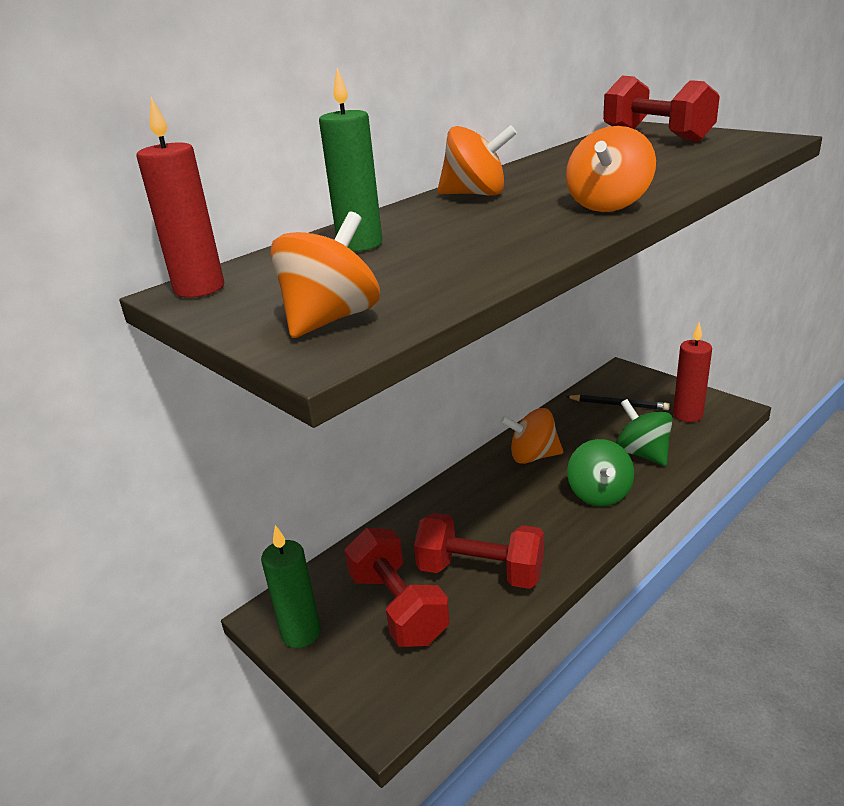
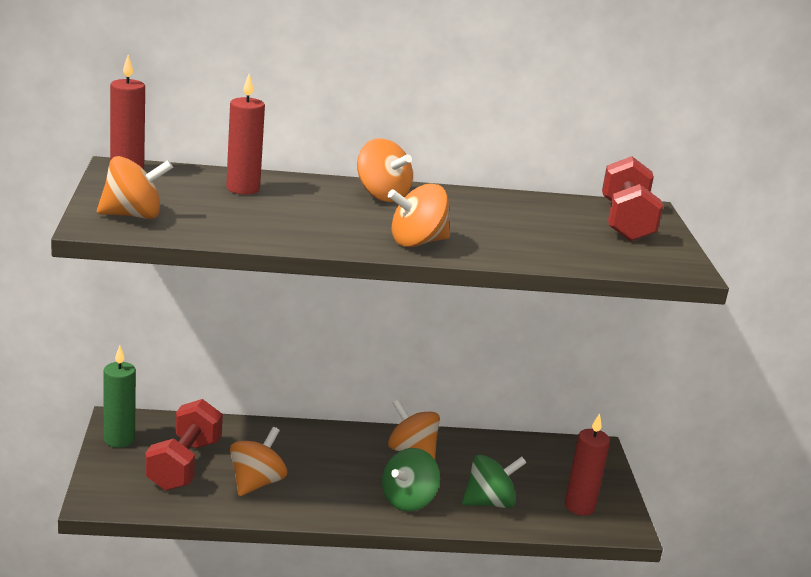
camera: 35 degrees right, 5 degrees down
green candle [319,68,383,252] -> red candle [226,74,265,195]
red dumbbell [414,513,544,589] -> orange spinning top [230,427,287,496]
black pencil [566,394,670,410] -> none
green spinning top [616,399,673,466] -> green spinning top turned 60 degrees clockwise [462,454,526,508]

